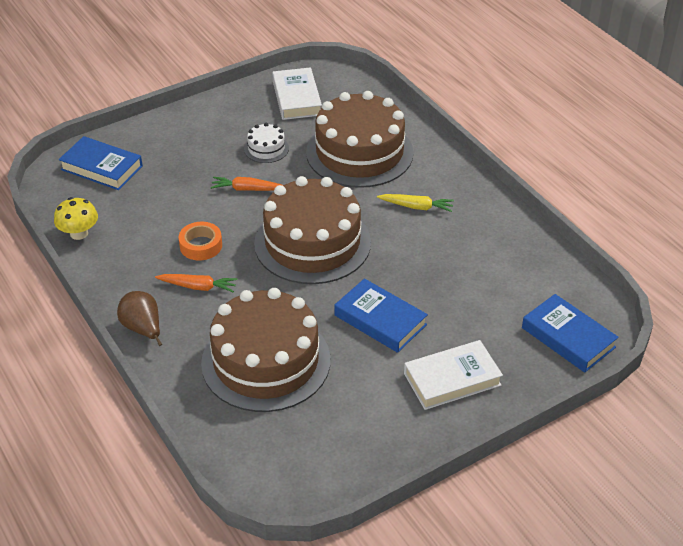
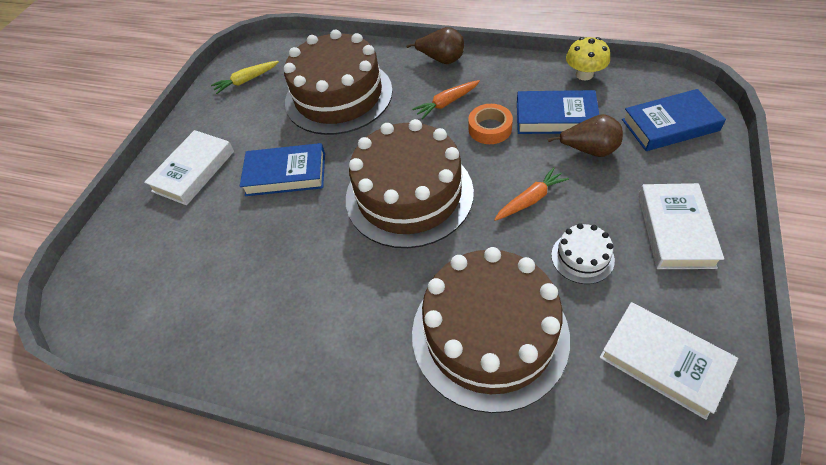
camera: 145 degrees right, 10 degrees up
yellow carrot [377,194,454,212] -> yellow carrot moved to [211,61,279,94]
blue book [522,294,619,373] -> blue book moved to [517,90,599,134]
none -> brown pear [548,114,623,157]
none -> white book [638,183,724,269]

